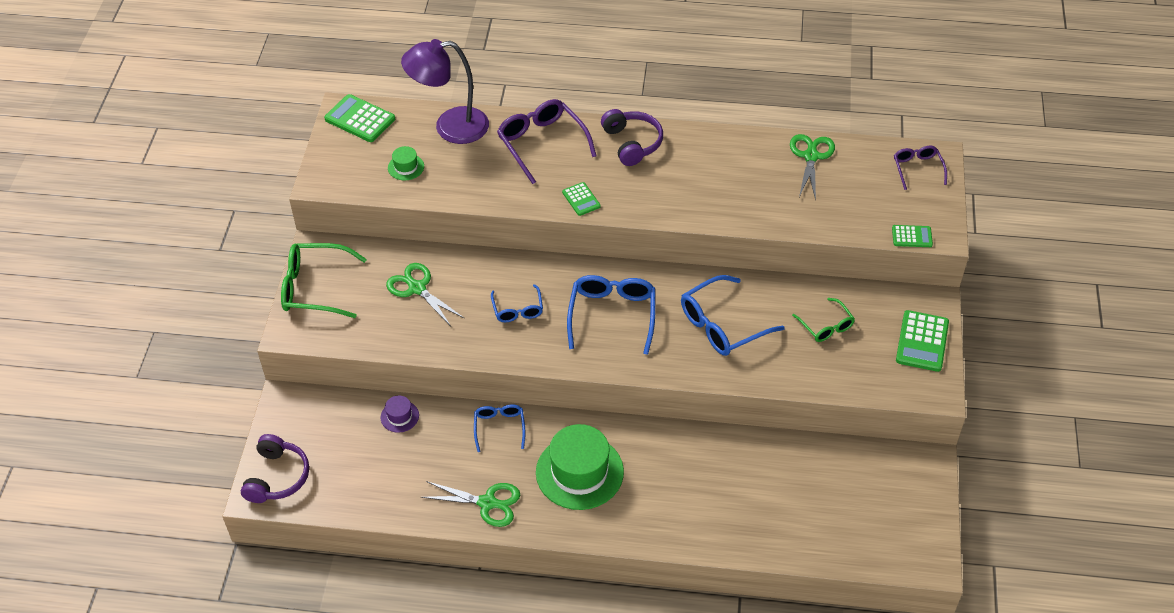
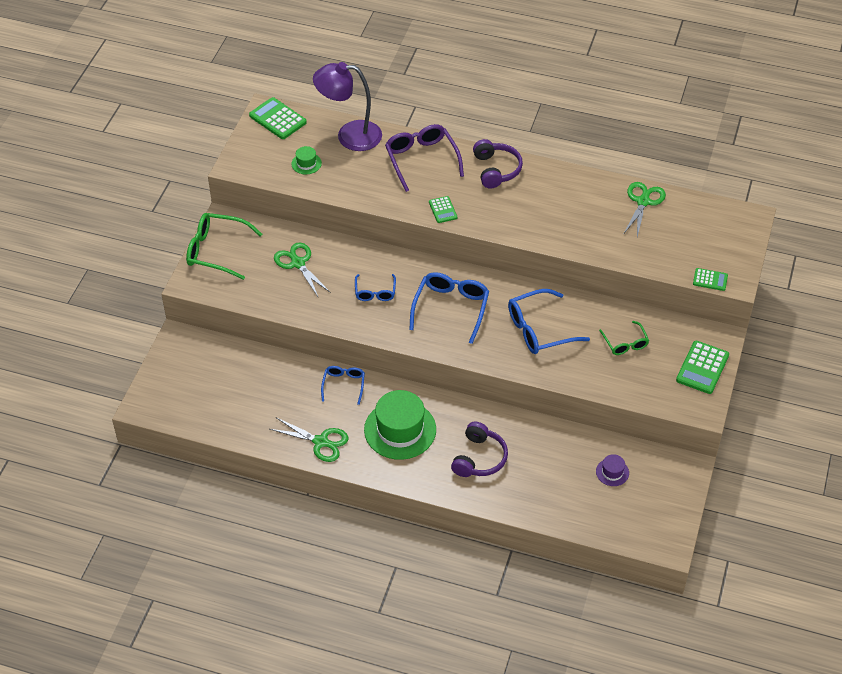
camera: 10 degrees right, 0 degrees up
purple headphones [241,434,309,503] -> purple headphones moved to [451,422,508,477]
purple hat [381,395,419,433] -> purple hat moved to [596,454,629,486]
purple glasses [894,146,947,190] -> none

